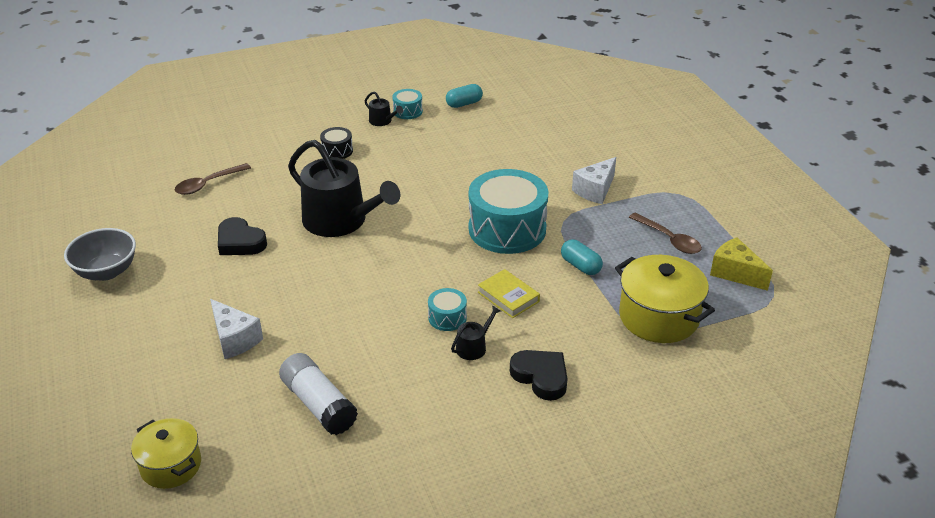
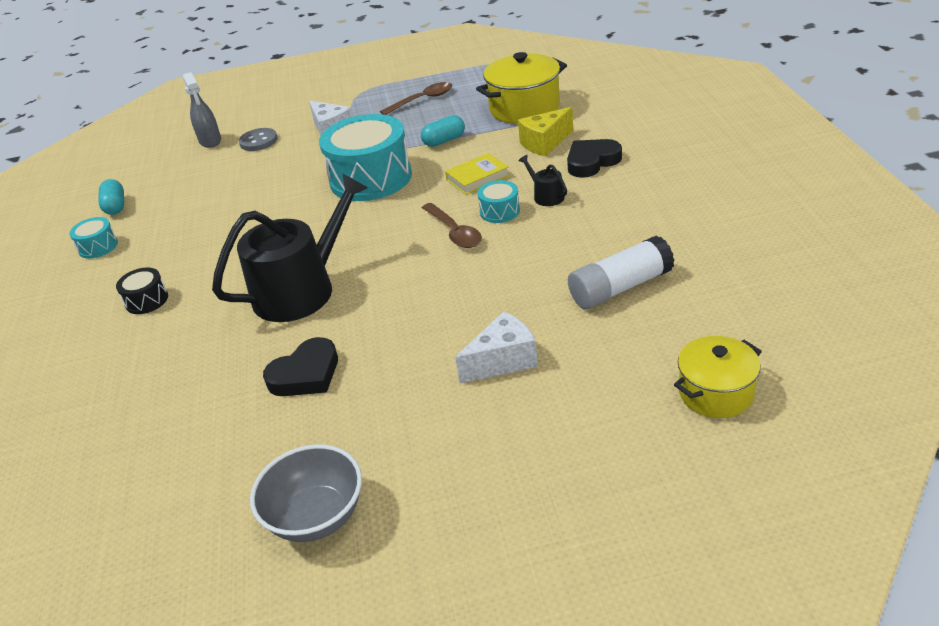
camera: 75 degrees left, 0 degrees up
brown spoon [175,163,251,195] -> brown spoon moved to [422,203,482,248]
black watering can [365,91,403,126] -> none
yellow cheese [710,237,773,291] -> yellow cheese moved to [518,107,573,157]
none -> grey spray bottle [183,72,221,148]
none -> grey button [239,128,278,151]

